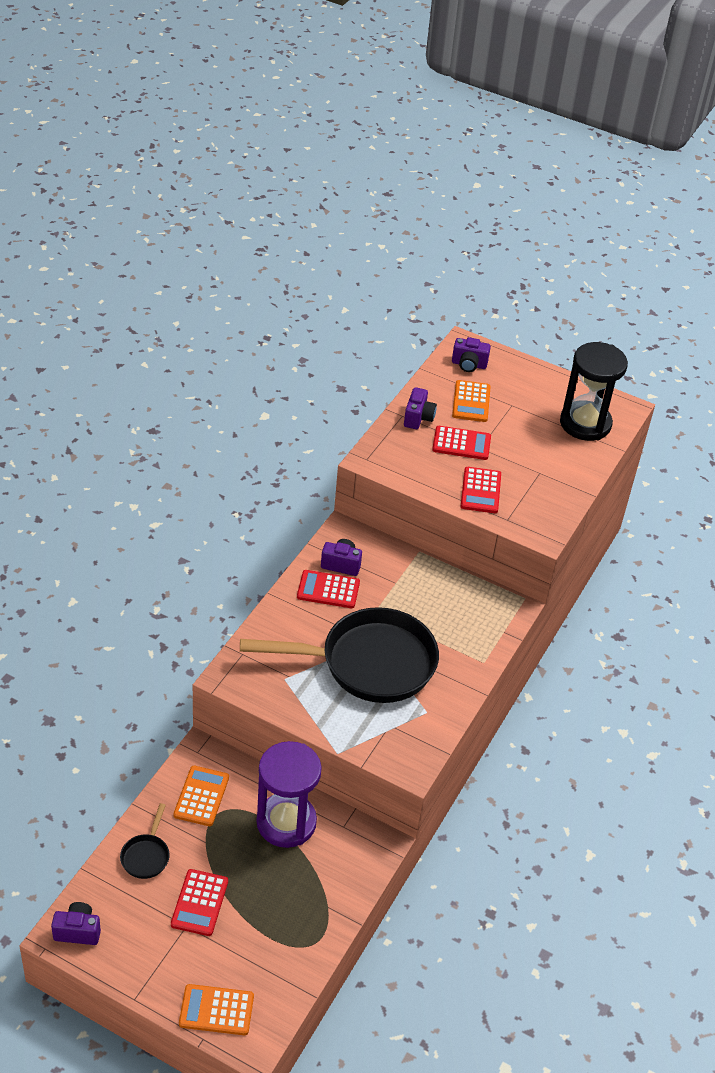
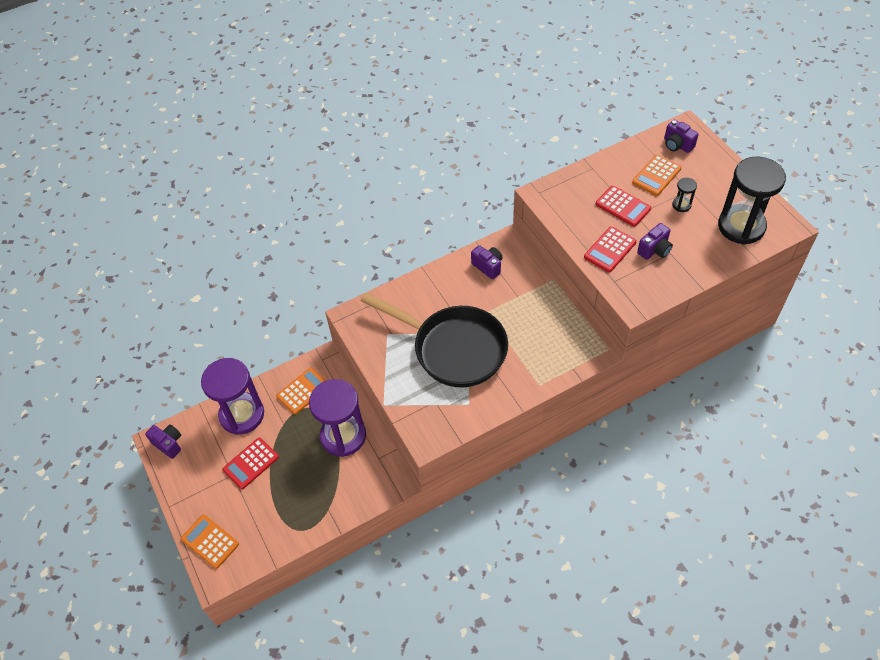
camera: 40 degrees right, 10 degrees up
black pan [120,803,170,879] -> purple hourglass [201,358,264,435]
red calculator [297,570,360,608] -> none
purple camera [404,387,437,429] -> purple camera moved to [637,223,673,260]
none -> black hourglass [672,178,697,212]

